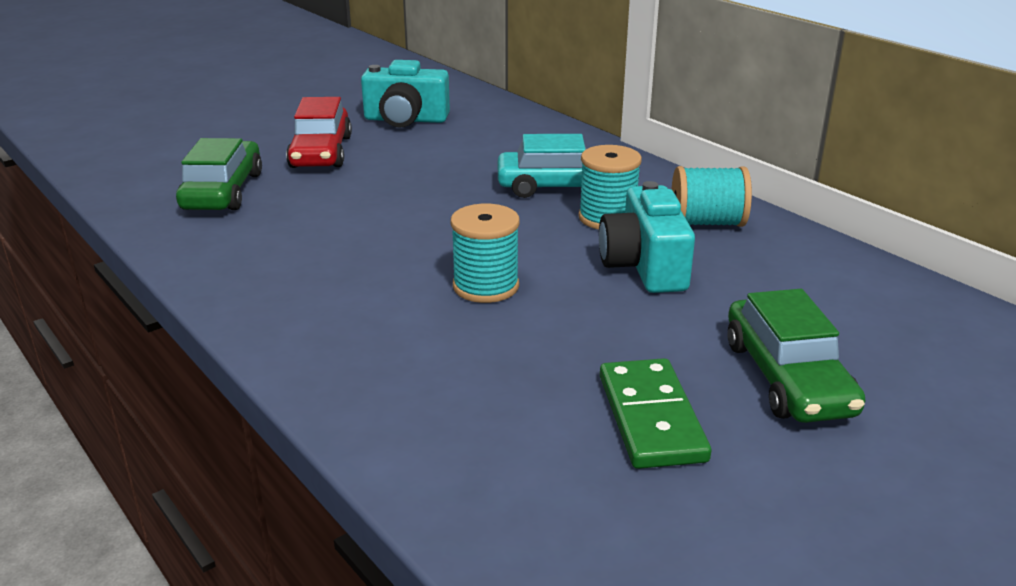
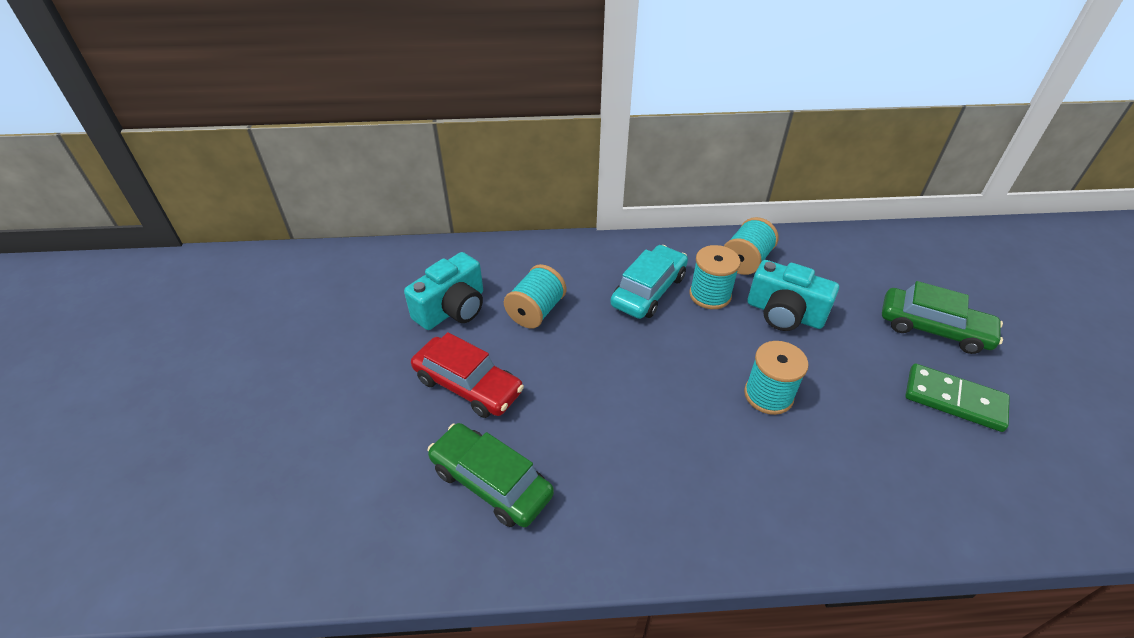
camera: 55 degrees left, 15 degrees up
none -> turquoise spool [504,264,566,329]

